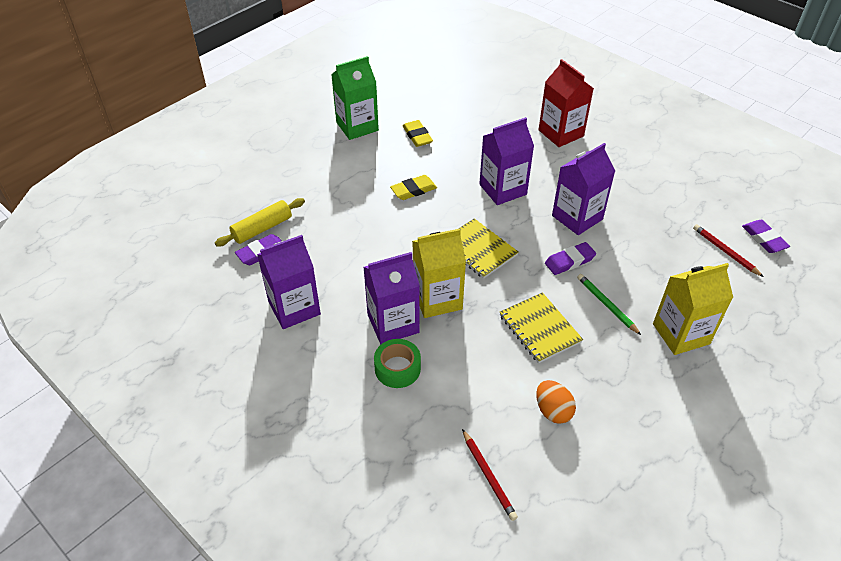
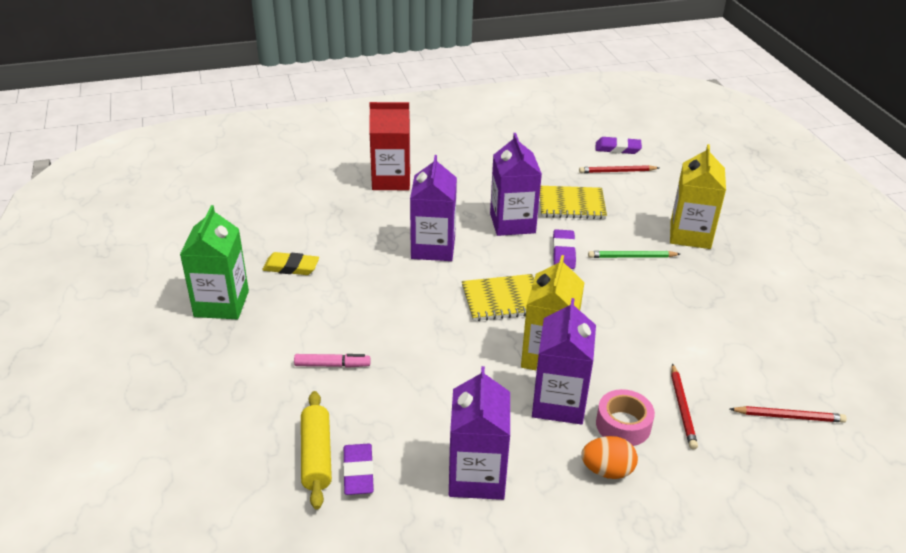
camera: 60 degrees left, 10 degrees down
green tape [374,339,421,388] -> pink tape [596,389,655,446]
yellow eraser [390,175,437,200] -> none
yellow notebook [500,292,583,363] -> yellow notebook moved to [540,186,607,219]
orange egg [536,380,576,424] -> orange egg moved to [581,436,638,479]
none -> pink marker [294,354,371,368]
none -> red pencil [671,363,698,449]

